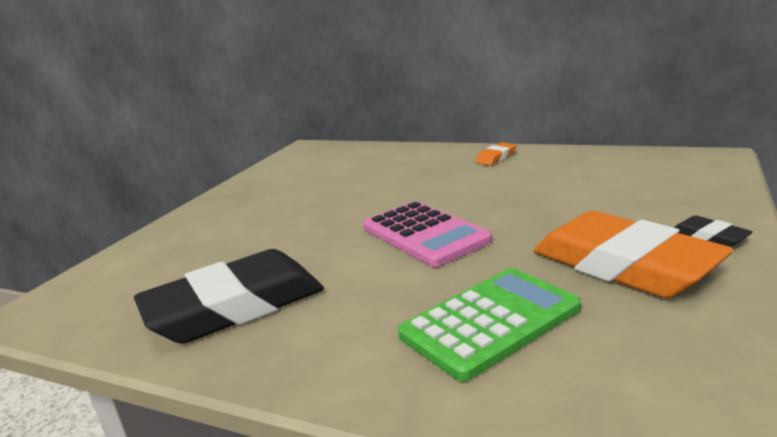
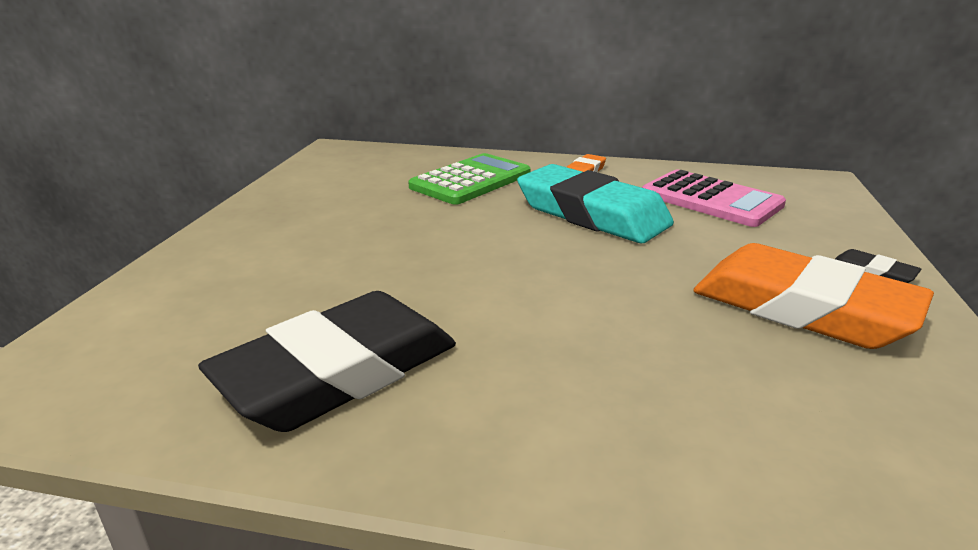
camera: 15 degrees left, 5 degrees up
pink calculator [363,201,492,267] -> pink calculator moved to [642,170,786,227]
green calculator [398,268,581,382] -> green calculator moved to [408,153,531,205]
none -> turquoise eraser [517,164,674,243]

